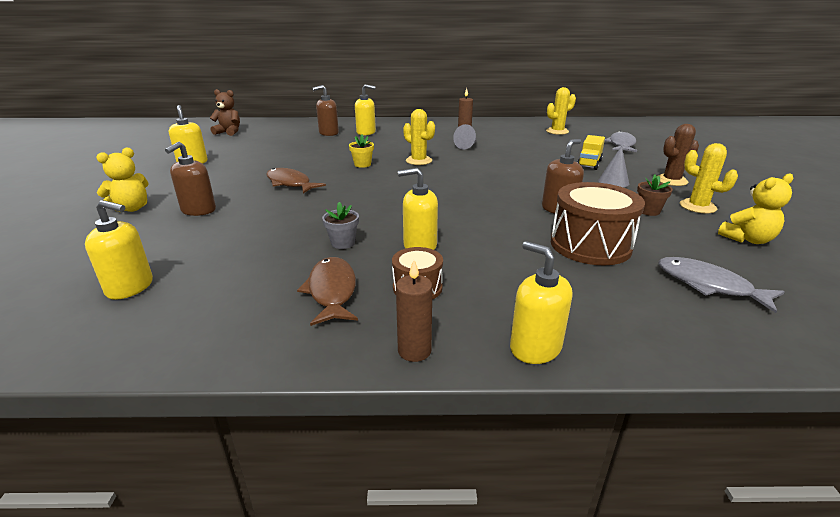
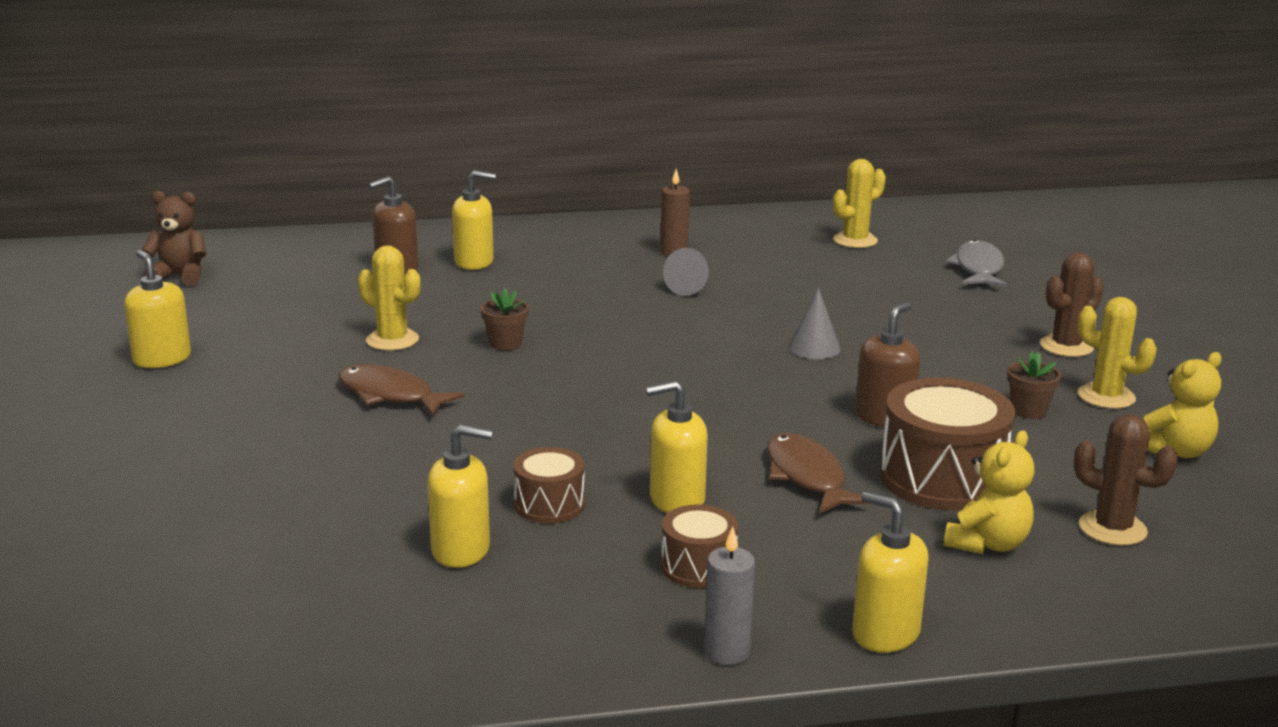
camera: 10 degrees left, 5 degrees down
yellow soap dispenser [85,200,153,300] -> yellow soap dispenser moved to [427,425,493,568]
yellow teddy bear [96,148,149,212] -> yellow teddy bear moved to [944,430,1035,554]
brown soap dispenser [165,142,216,216] -> none
brown fish [297,257,358,326] -> brown fish moved to [767,433,870,514]
grey flower pot [322,202,359,249] -> brown drum [513,447,585,523]
yellow flower pot [349,135,374,168] -> brown flower pot [481,288,529,350]
brown candle [396,260,432,362] -> grey candle [704,526,755,665]
yellow cactus [403,109,435,165] -> yellow cactus moved to [358,245,420,351]
yellow truck [577,135,605,170] -> none
grey cone [598,146,629,187] -> grey cone moved to [788,288,840,359]
grey fish [659,257,785,313] -> brown cactus [1074,414,1178,546]

